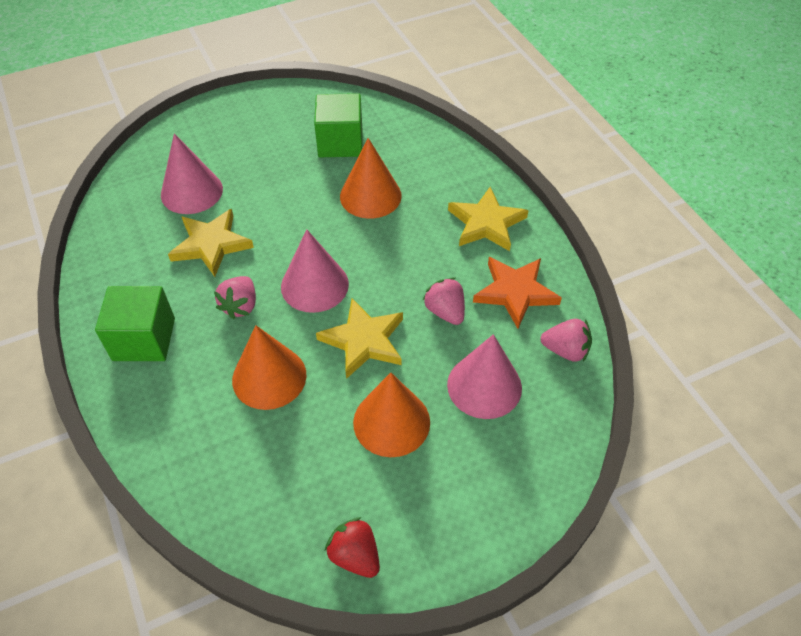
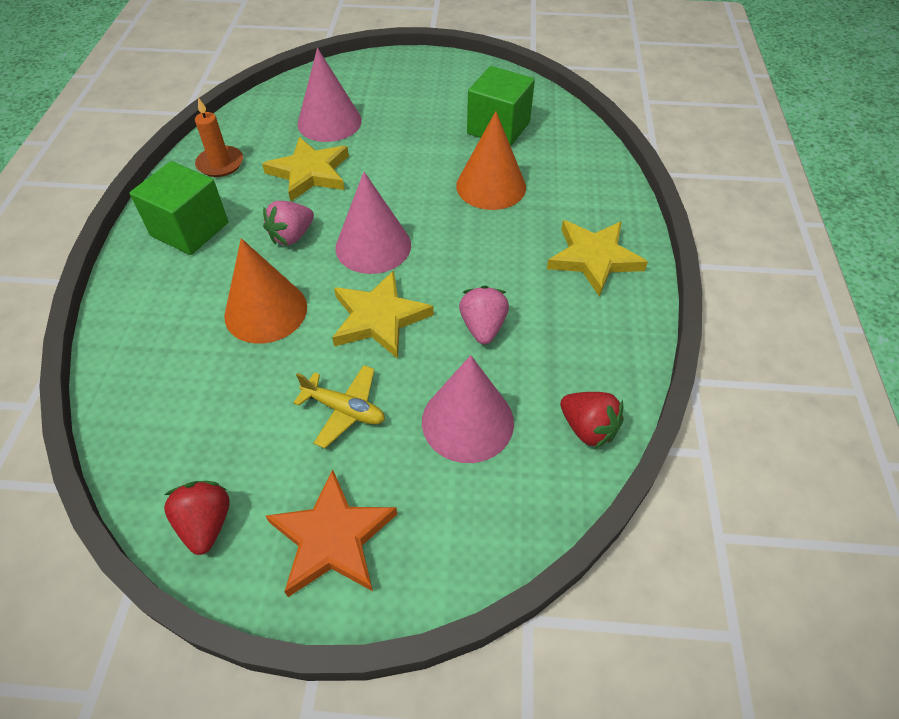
camera: 30 degrees right, 0 degrees up
orange cone [353,373,430,457] -> yellow plane [293,365,385,448]
orange star [473,257,562,329] -> orange star moved to [266,469,397,597]
pink strawberry [540,319,592,362] -> red strawberry [560,392,624,449]
none -> orange candle [195,98,243,177]

